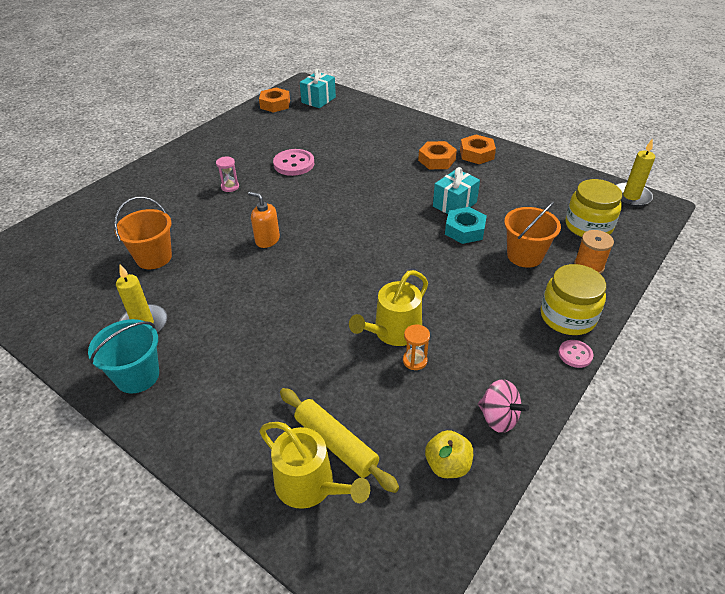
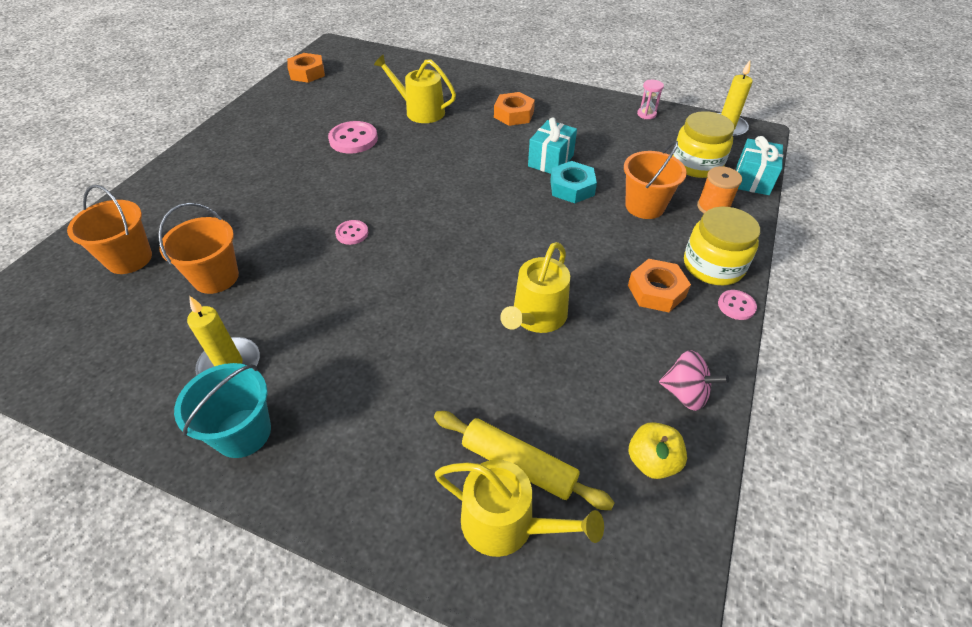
camera: 15 degrees left, 5 degrees up
pink hourglass [216,157,239,192] -> pink hourglass moved to [637,80,664,119]
orange soap dispenser [248,192,280,248] -> pink button [335,220,368,245]
turquoise gift [300,69,336,108] -> turquoise gift moved to [736,136,783,195]
orange hourglass [403,325,430,370] -> none
orange nut [460,135,496,164] -> orange nut moved to [628,259,691,312]
none -> orange bucket [67,185,152,274]
none -> yellow watering can [374,54,456,123]

